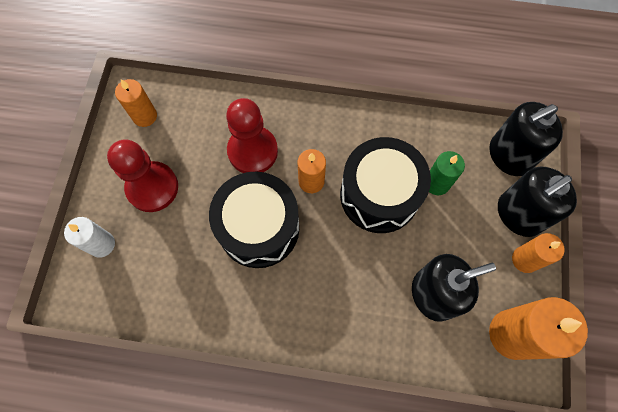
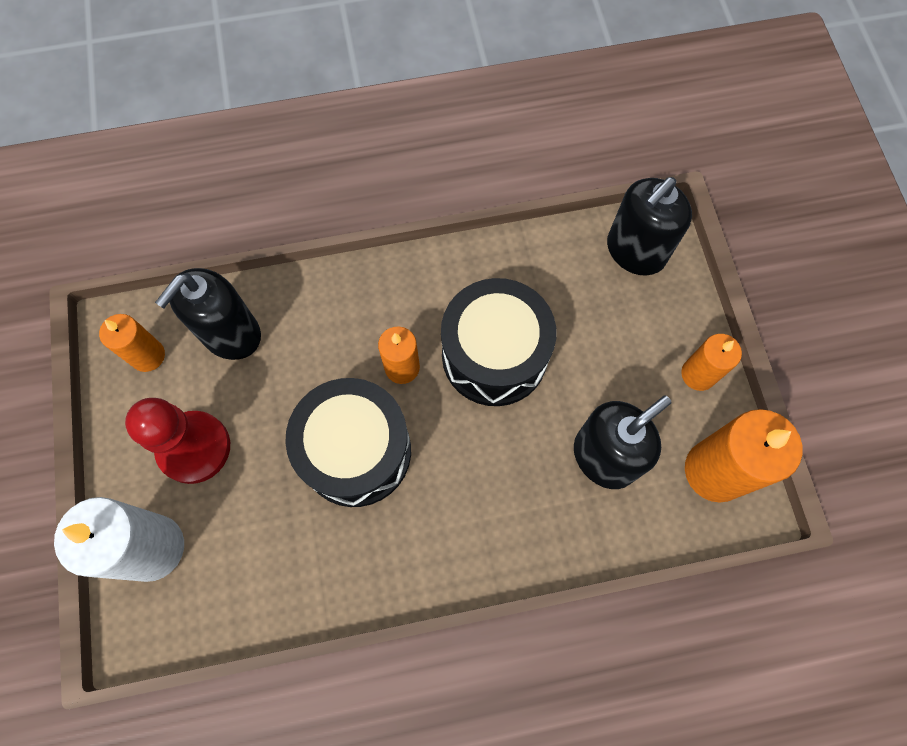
camera: 20 degrees left, 0 degrees up
white candle [64,217,115,258] -> white candle [54,497,184,582], size x1.71
red pawn [226,98,278,173] -> none
green candle [429,151,465,195] -> none
black soap dispenser [498,167,577,237] -> black soap dispenser moved to [155,268,261,360]

